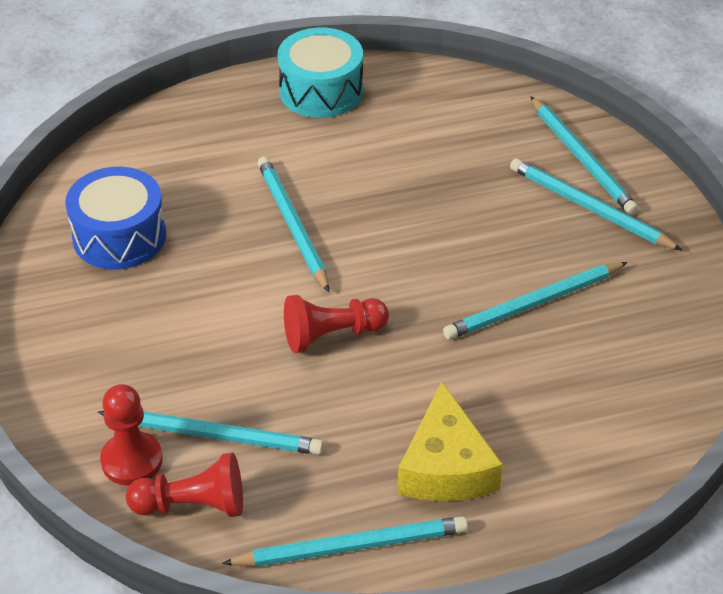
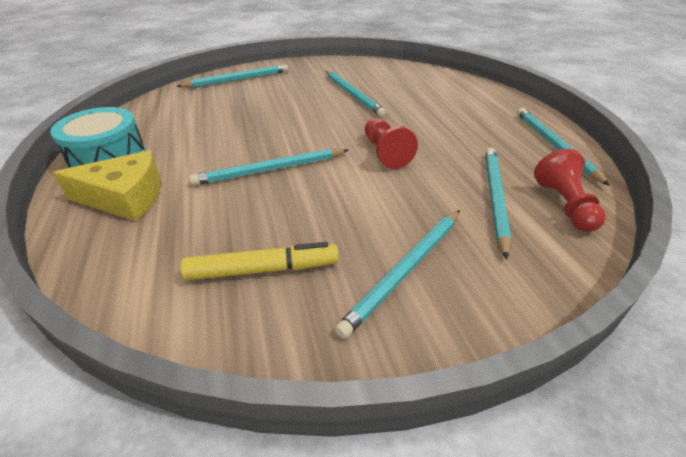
camera: 90 degrees left, 5 degrees down
blue drum [65,167,166,270] -> yellow marker [180,242,339,280]
red pawn [100,384,163,486] -> none
yellow cheese [397,382,503,501] -> yellow cheese moved to [53,150,161,221]
turquoise pencil [510,158,683,251] -> turquoise pencil moved to [335,210,460,339]

